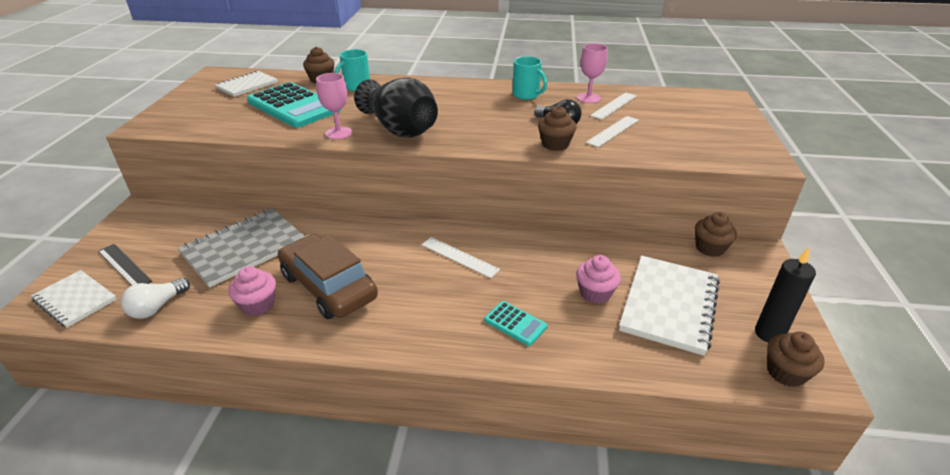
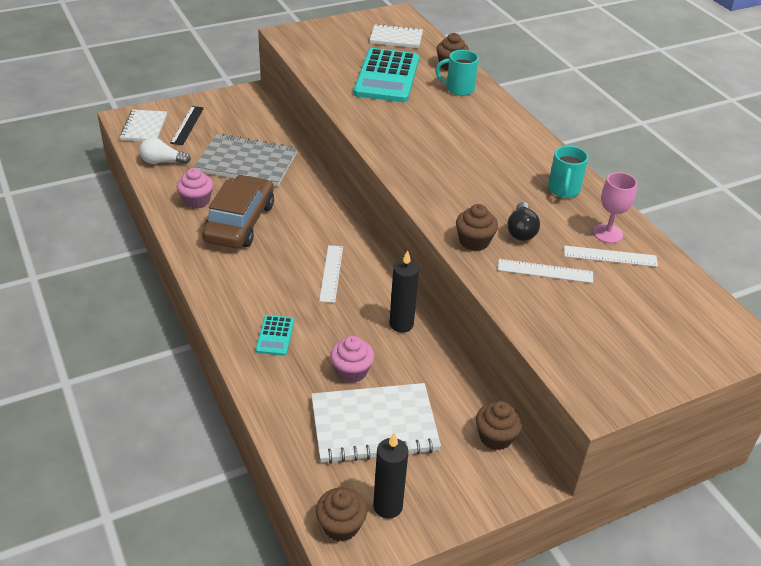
camera: 55 degrees right, 5 degrees up
pink goblet [316,73,352,139] -> none
black vase [354,78,438,138] -> none
none -> black candle [389,250,419,333]

